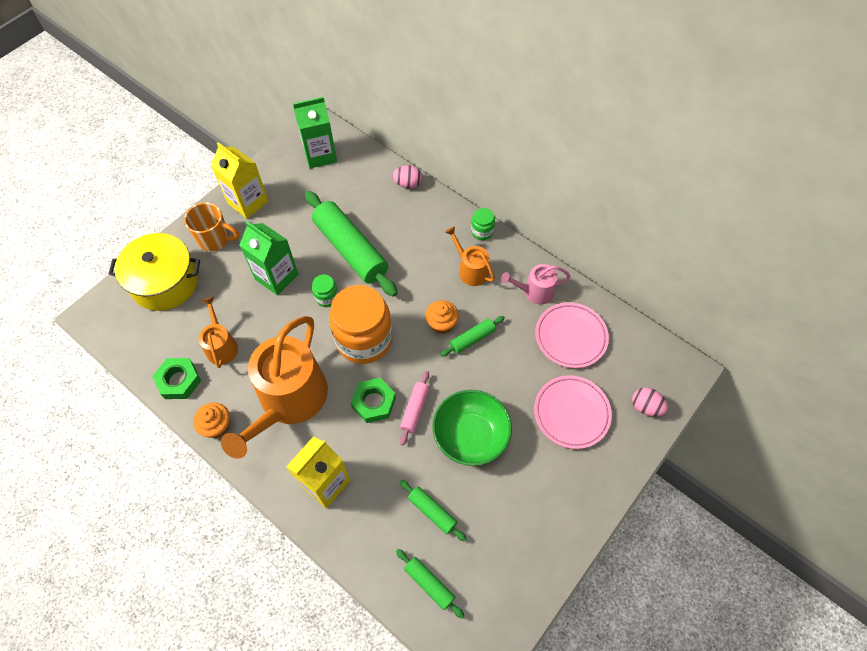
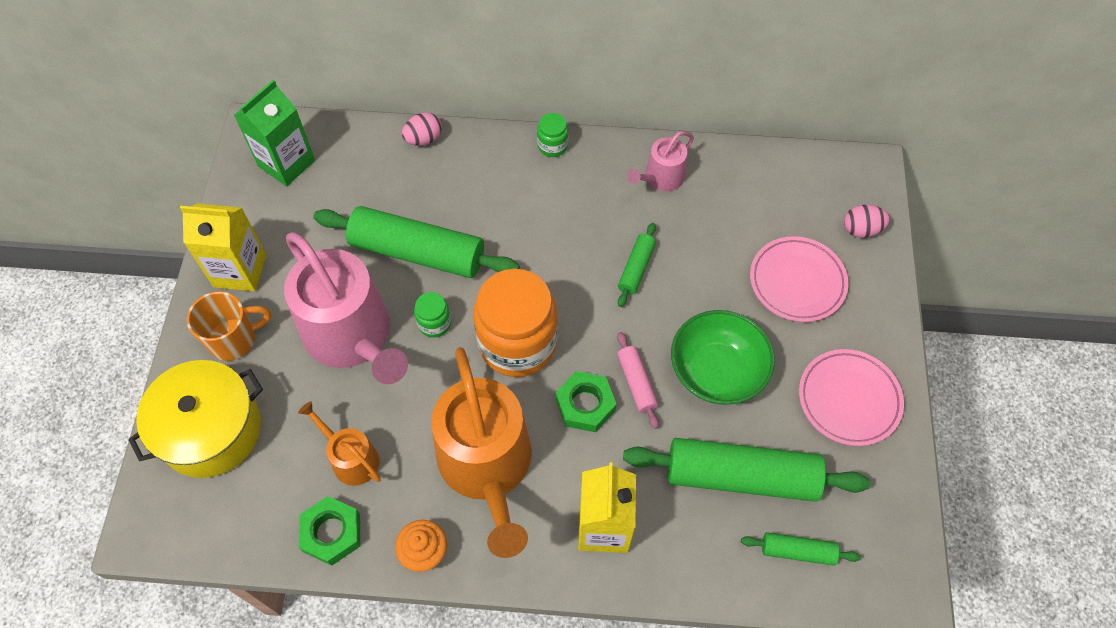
camera: 35 degrees left, 0 degrees up
green carton [239,221,299,295] -> pink watering can [284,232,408,384]
green rolling pin [400,480,466,542] -> green rolling pin [623,438,870,502], size x2.12
orange cupcake [425,300,459,334] -> none
orange watering can [445,227,495,286] -> none
pink plate [535,302,609,368] -> pink plate moved to [799,349,904,446]

